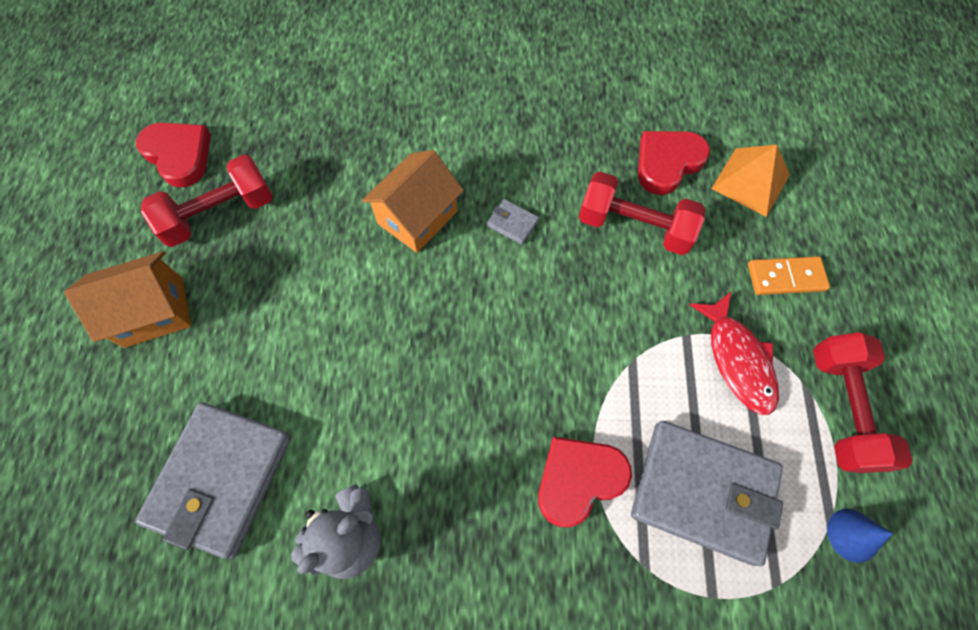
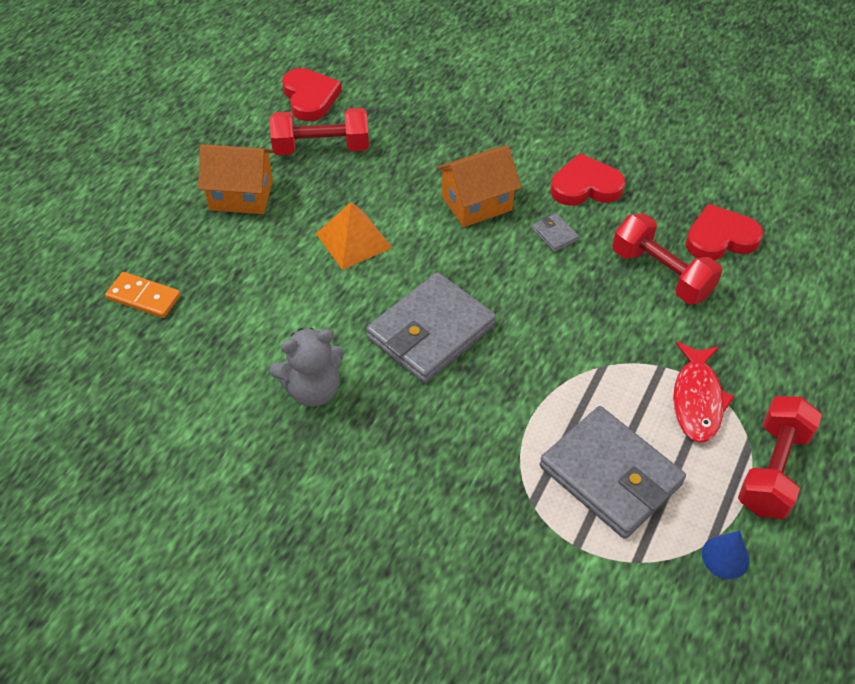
camera: 25 degrees right, 15 degrees down
grey wallet [135,402,291,559] -> grey wallet moved to [366,272,496,383]
red heart [538,437,632,528] -> red heart moved to [551,153,625,206]
orange pyramid [711,145,790,217] -> orange pyramid moved to [316,202,392,270]
orange domino [748,256,830,295] -> orange domino moved to [105,272,181,318]

